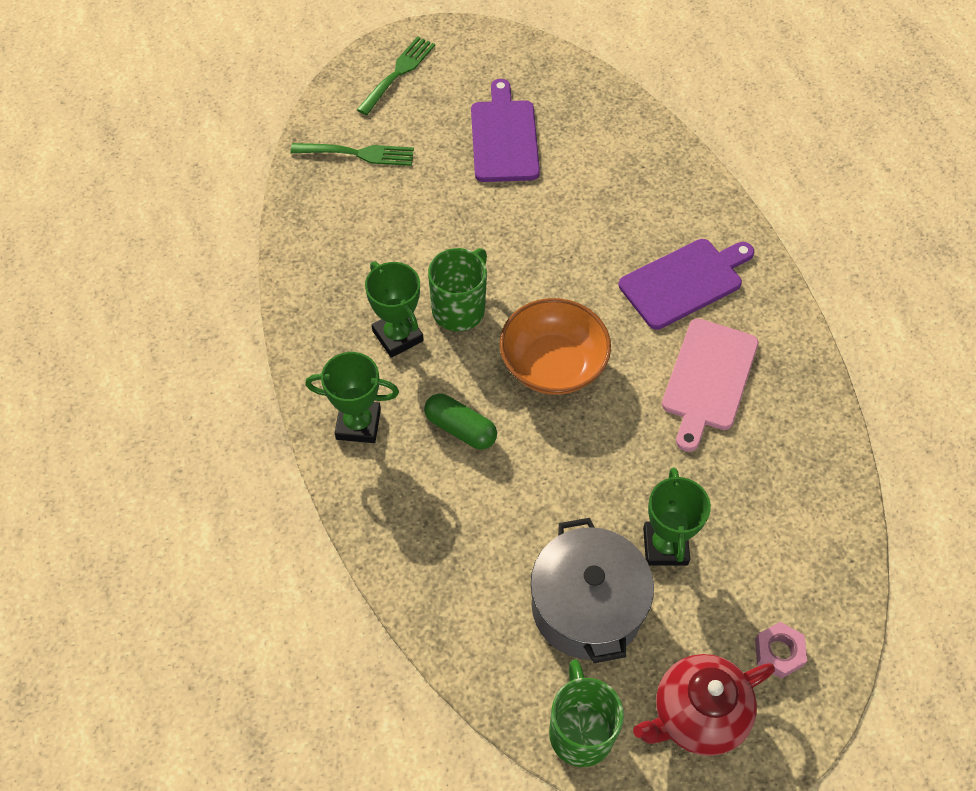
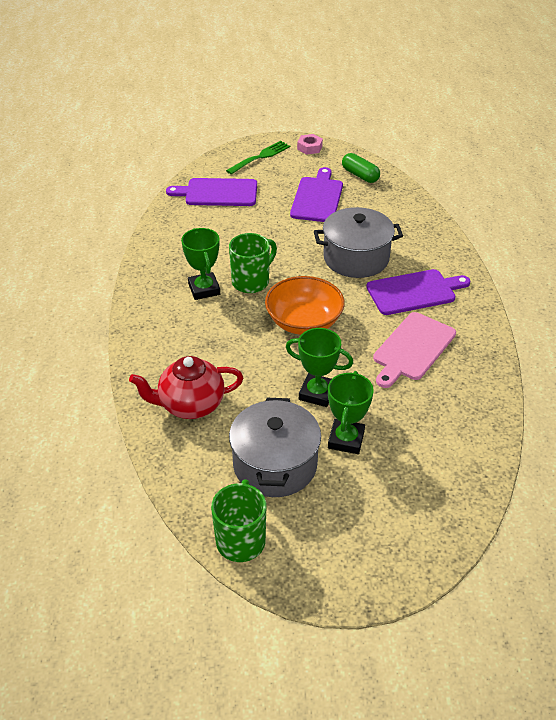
camera: 15 degrees right, 15 degrees down
green fork [290,143,414,166] -> purple cutting board [166,178,257,206]
green trophy [305,352,399,443] -> green trophy moved to [286,328,353,407]
green capsule [424,393,497,450] -> green capsule moved to [342,153,380,183]
red teapot [633,654,775,756] -> red teapot moved to [129,356,243,419]
pink nut [755,622,807,679] -> pink nut moved to [297,134,323,155]
none -> grey pot [314,207,403,278]

